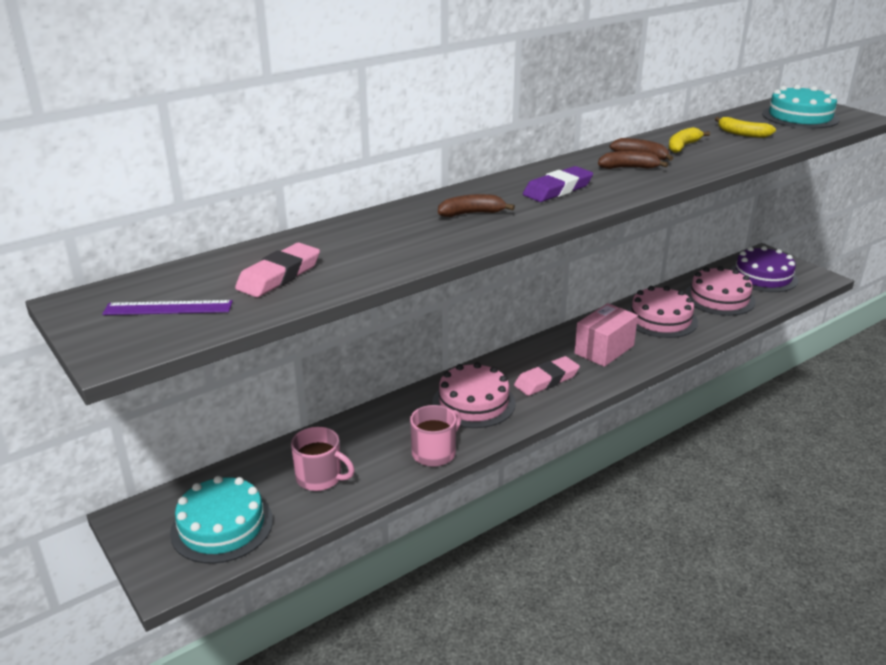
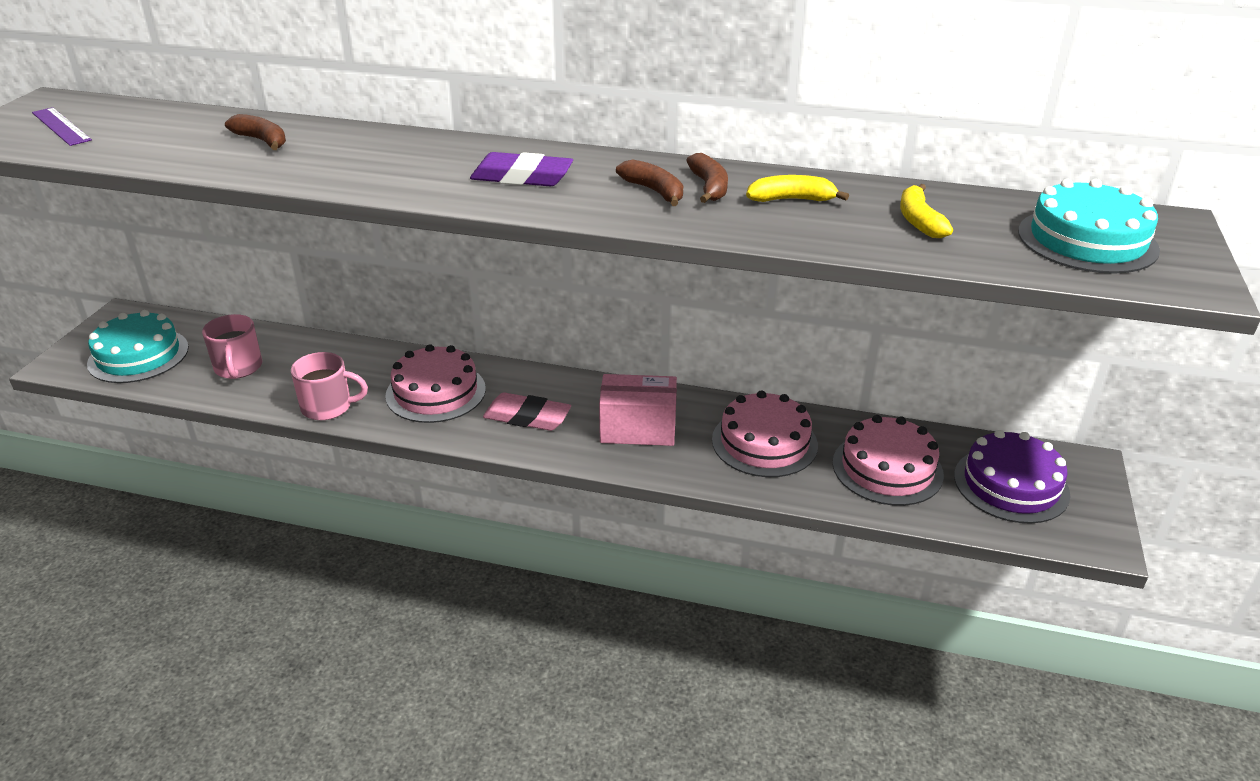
camera: 50 degrees right, 5 degrees up
pink eraser [235,243,320,297] -> none
brown banana [438,194,515,217] -> brown banana moved to [225,114,286,150]

